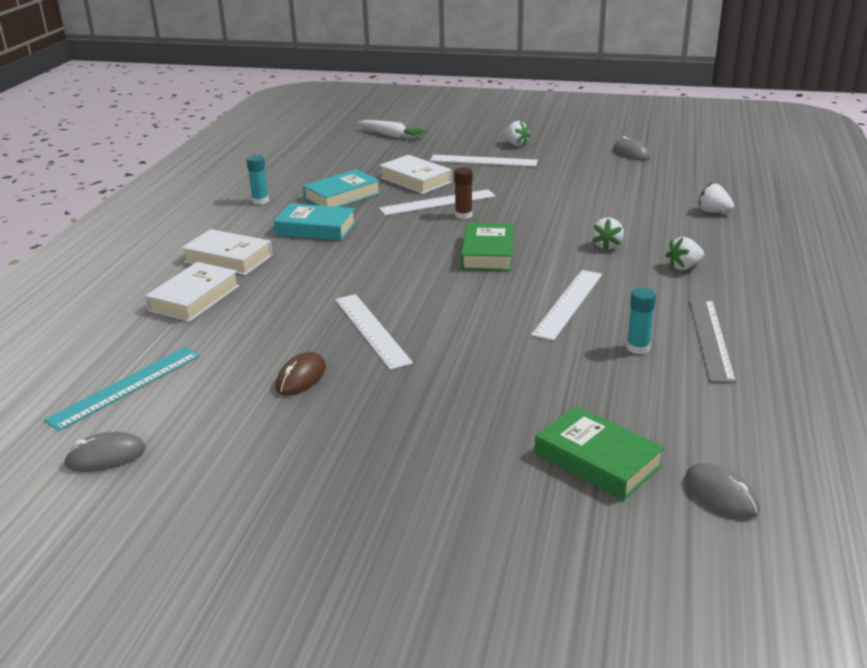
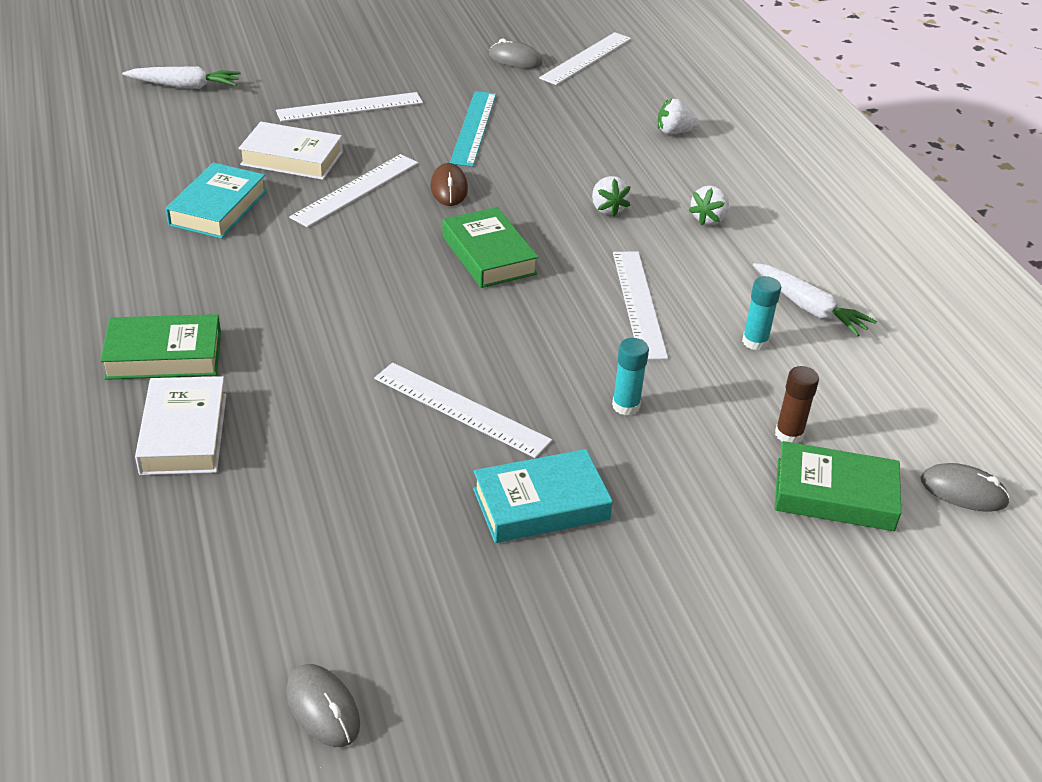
camera: 35 degrees left, 10 degrees up
turquoise ruler [44,347,200,431] -> turquoise ruler moved to [450,91,496,167]
grey mouse [63,432,146,472] -> grey mouse turned 75 degrees counterclockwise [286,664,360,747]
white book [182,229,272,275] -> green book [100,314,221,380]
turquoise glue stick [246,155,269,204] -> turquoise glue stick moved to [612,338,649,415]
turquoise book [273,203,356,241] -> turquoise book moved to [473,449,613,543]
brown mouse [276,352,326,396] -> brown mouse moved to [430,163,468,206]
brown glue stick [454,167,473,219] -> brown glue stick moved to [775,366,819,443]
white strawberry [502,121,530,146] -> none
grey ruler [689,299,736,383] -> white carrot [753,263,877,337]
none -> white ruler [539,32,631,85]

